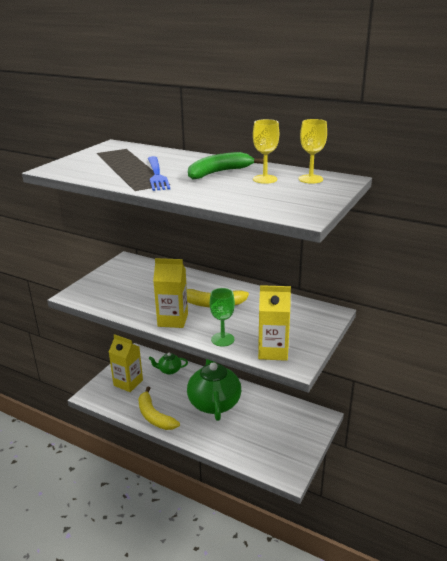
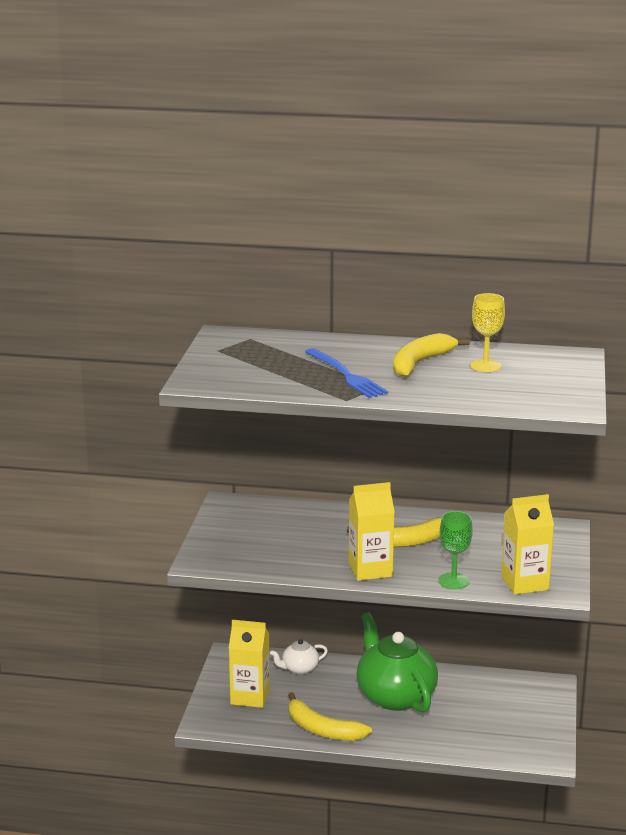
camera: 20 degrees left, 5 degrees down
green teapot [149,353,188,375] -> white teapot [270,639,328,675]
green banana [188,152,264,180] -> yellow banana [393,333,470,377]
yellow goblet [298,119,327,184] -> none

